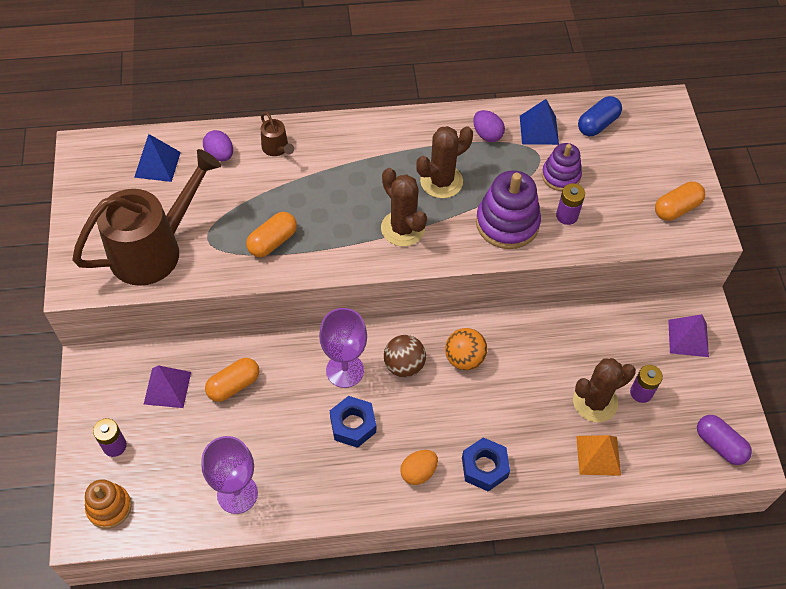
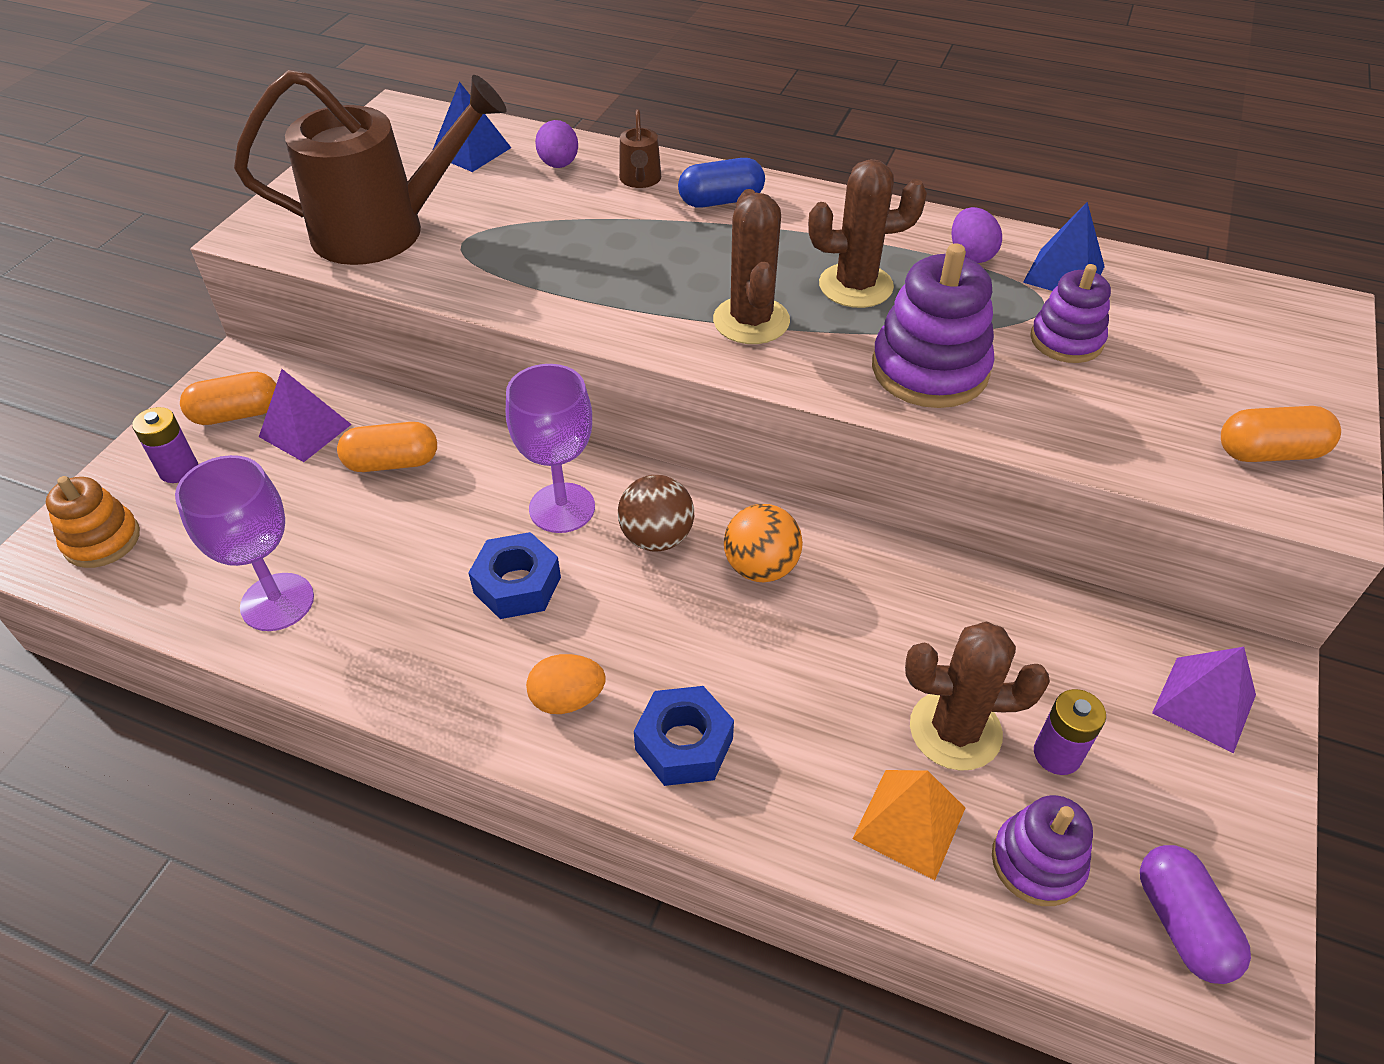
camera: 30 degrees right, 10 degrees down
orange capsule [246,212,297,257] -> orange capsule moved to [180,372,276,425]
purple battery [556,183,585,225] -> none
blue capsule [578,96,622,136] -> blue capsule moved to [678,158,765,208]
none -> purple stacking toy [992,795,1093,906]

